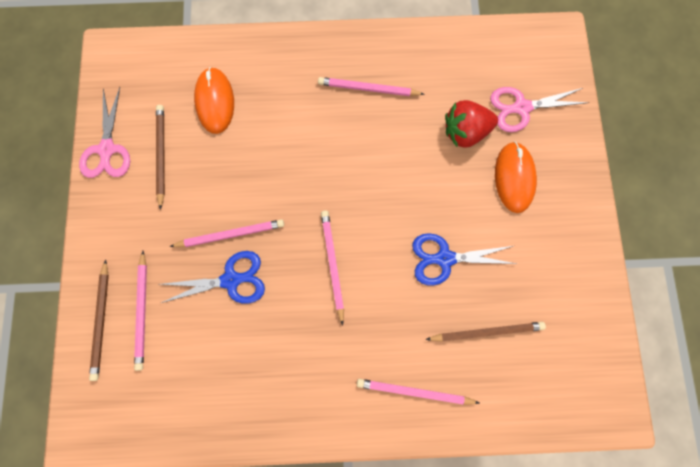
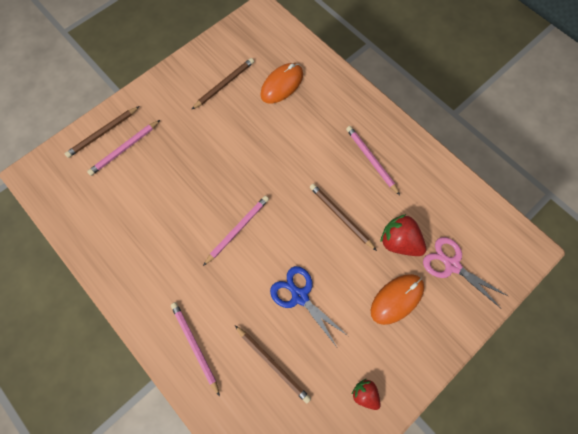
camera: 50 degrees right, 5 degrees down
pink scissors [79,87,130,178] -> none
blue scissors [160,251,265,304] -> none
pink pencil [169,219,284,247] -> none
none -> brown pencil [310,184,377,251]
none -> red strawberry [352,379,380,410]

